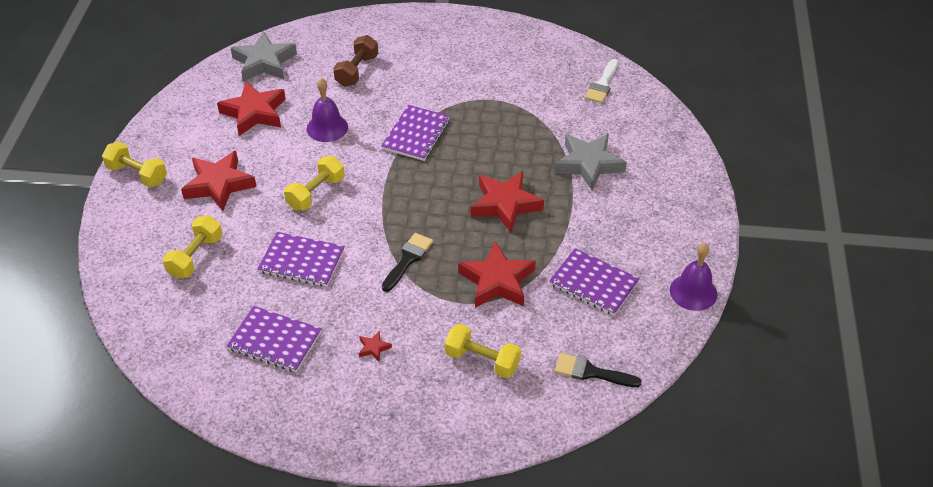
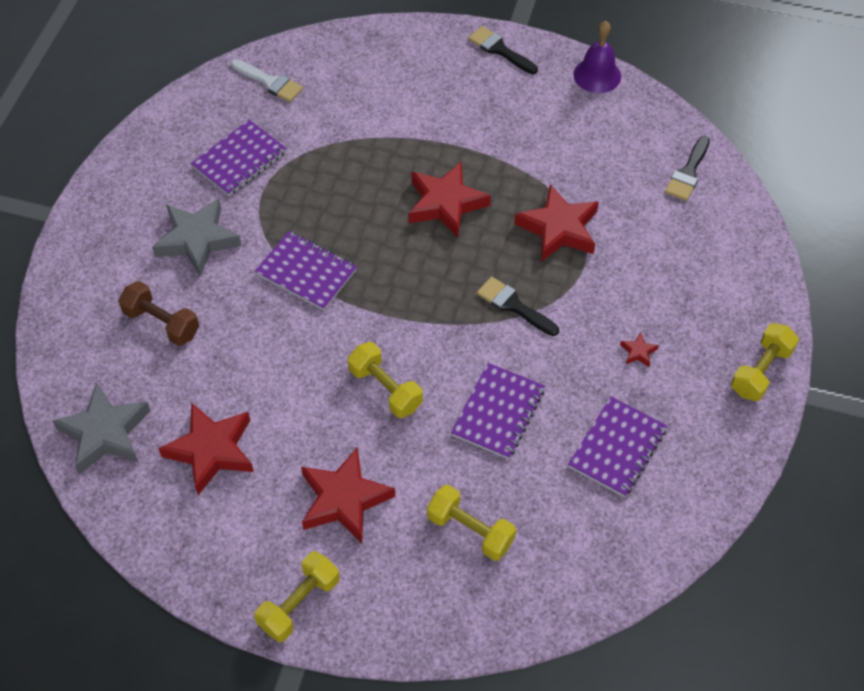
camera: 80 degrees left, 10 degrees up
purple bell [306,78,348,142] -> none
yellow dumbbell [445,324,521,378] -> yellow dumbbell moved to [731,323,799,401]
purple notebook [549,248,640,315] -> purple notebook moved to [191,120,287,196]
grey star [554,134,627,191] -> grey star moved to [152,198,241,277]
none -> black brush [468,26,538,74]

